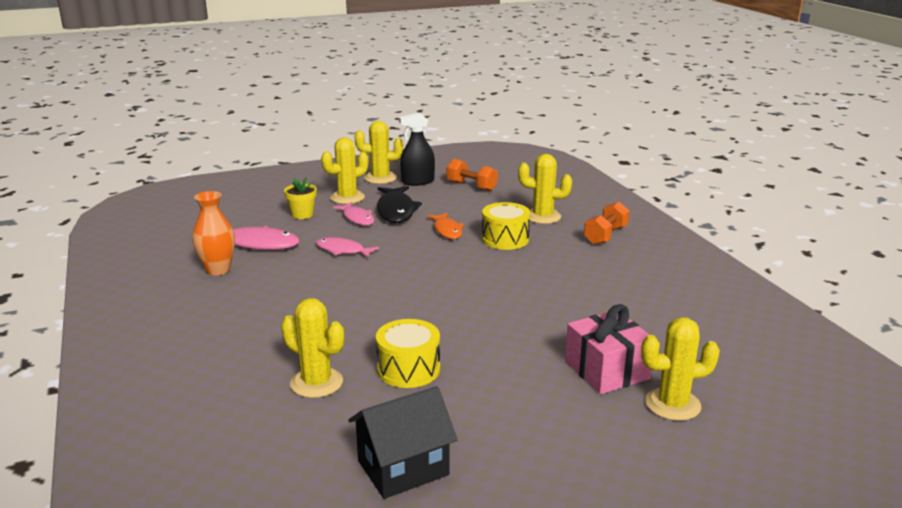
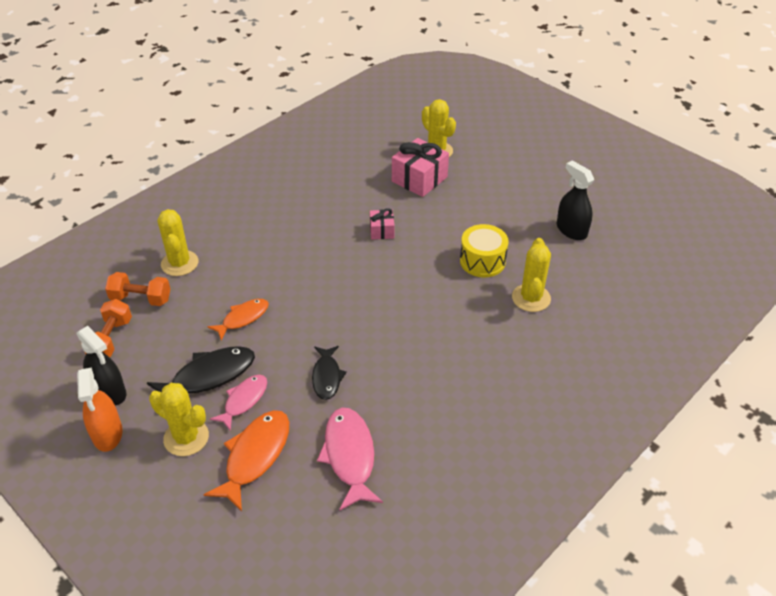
camera: 115 degrees left, 20 degrees up
orange vase [192,191,235,276] -> none
yellow flower pot [284,177,317,219] -> orange fish [203,410,289,512]
pink fish [316,237,379,258] -> black fish [312,346,347,400]
black house [348,386,458,499] -> black spray bottle [557,160,594,240]
yellow cactus [355,121,403,184] -> orange spray bottle [77,367,123,452]
yellow drum [482,202,530,250] -> none
orange dumbbell [584,202,630,245] -> orange dumbbell moved to [105,272,170,306]
none -> pink gift [370,208,395,240]

